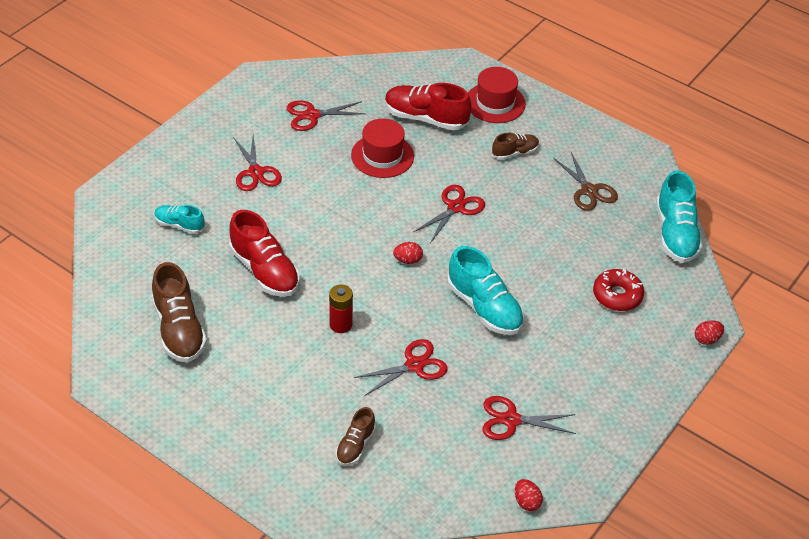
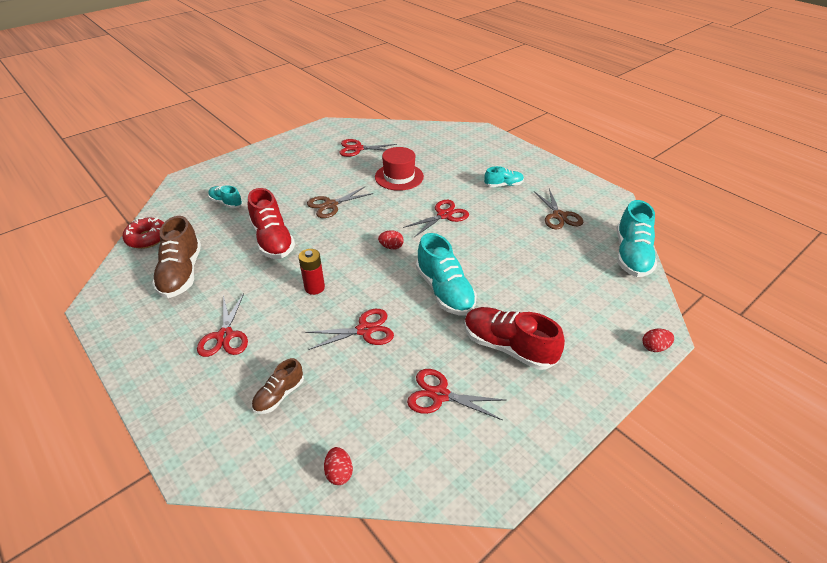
camera: 15 degrees right, 5 degrees down
red scissors [233,135,282,191] -> red scissors moved to [197,293,248,357]
red shoe [385,83,472,130] -> red shoe moved to [464,307,565,370]
red hat [468,67,526,123] -> none
brown shoe [492,133,539,160] -> turquoise shoe [484,166,524,187]
red egg [515,479,543,511] -> red egg moved to [324,447,353,485]
red donut [593,268,644,311] -> red donut moved to [123,217,164,249]
none -> brown scissors [307,186,374,218]

